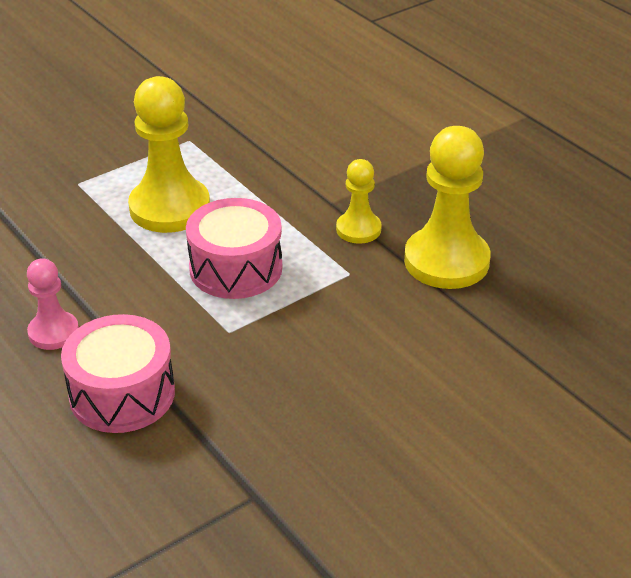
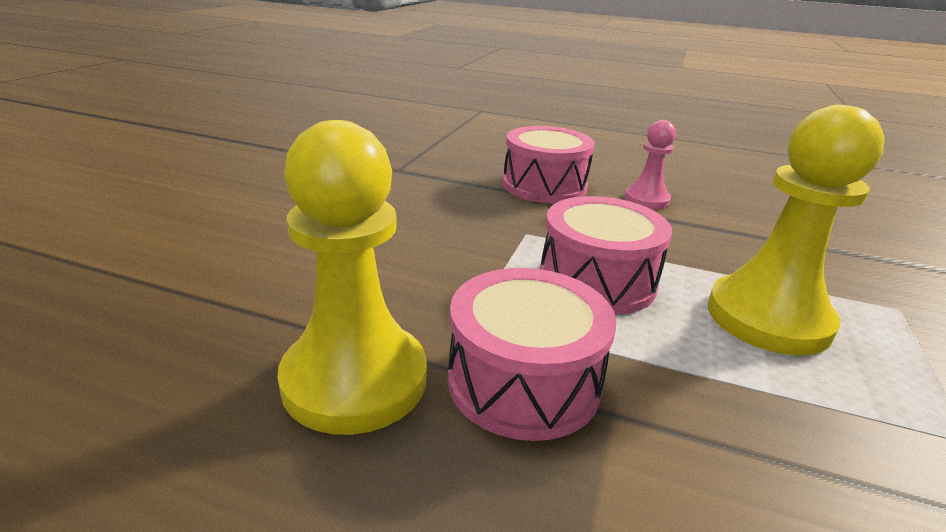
camera: 145 degrees right, 10 degrees down
yellow pawn [336,159,382,244] -> pink drum [448,268,617,441]

